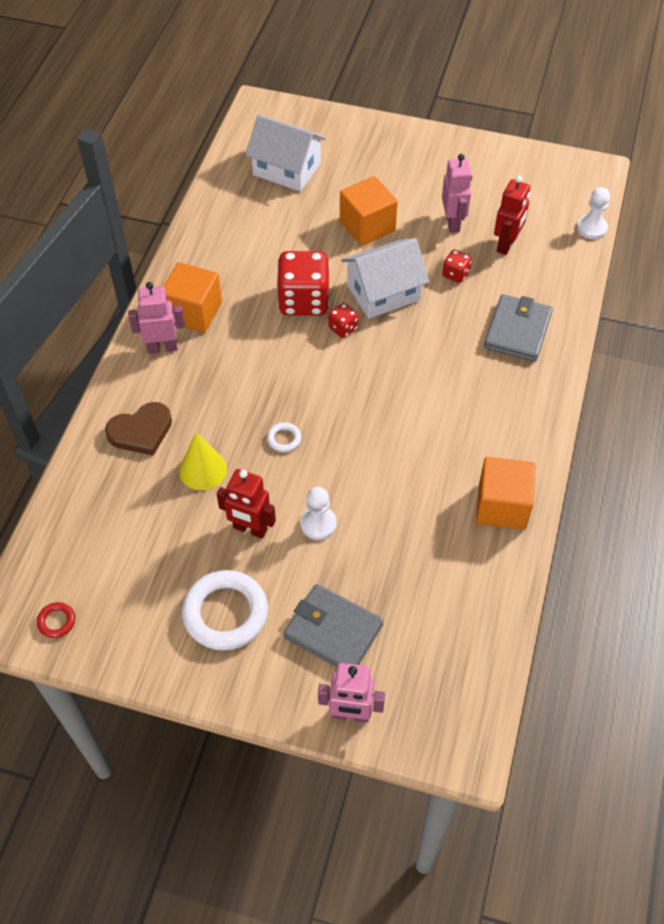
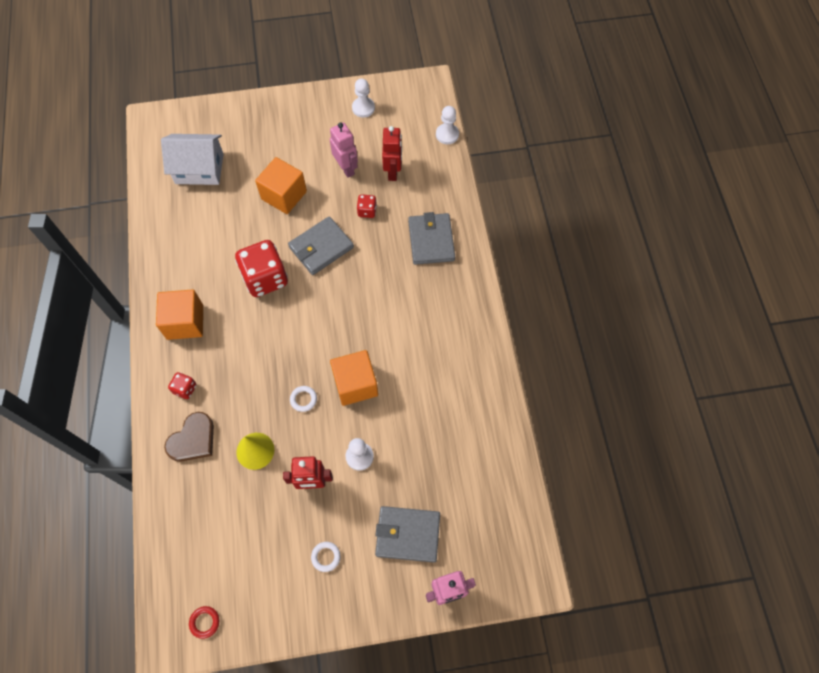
camera: 25 degrees left, 10 degrees up
pink robot [128,282,185,354] -> none
white ring [182,570,268,651] -> white ring [311,542,341,572], size x0.44
red dice [328,303,359,338] -> red dice moved to [168,372,197,399]
white house [341,238,429,319] -> grey wallet [288,216,354,275]
orange cube [476,457,536,530] -> orange cube moved to [330,350,378,406]
none -> white pawn [352,79,375,118]

